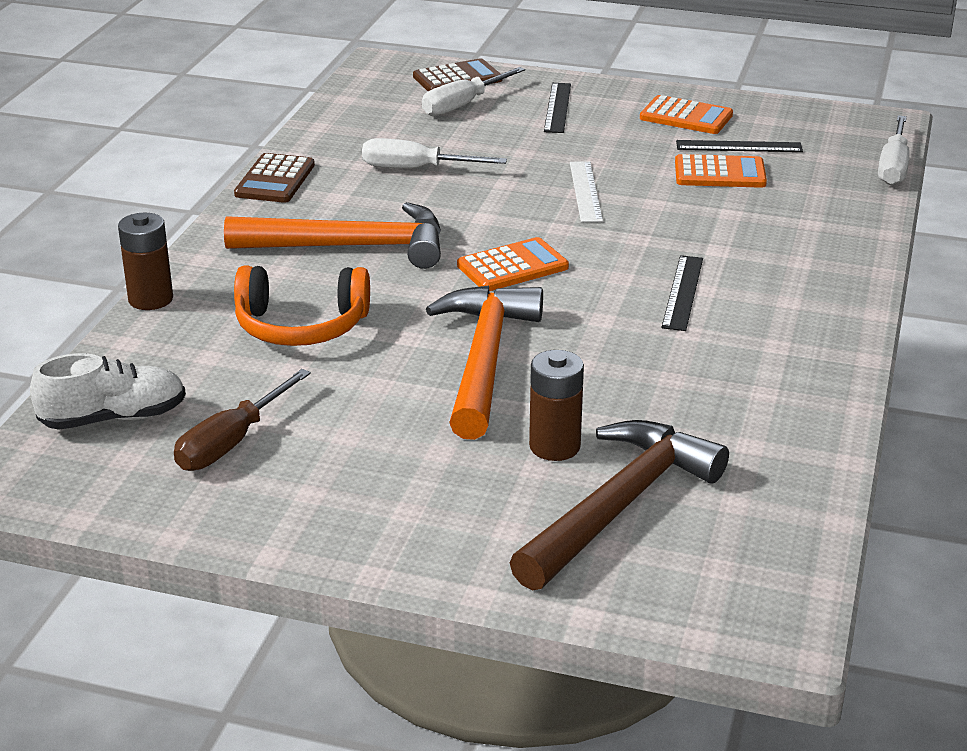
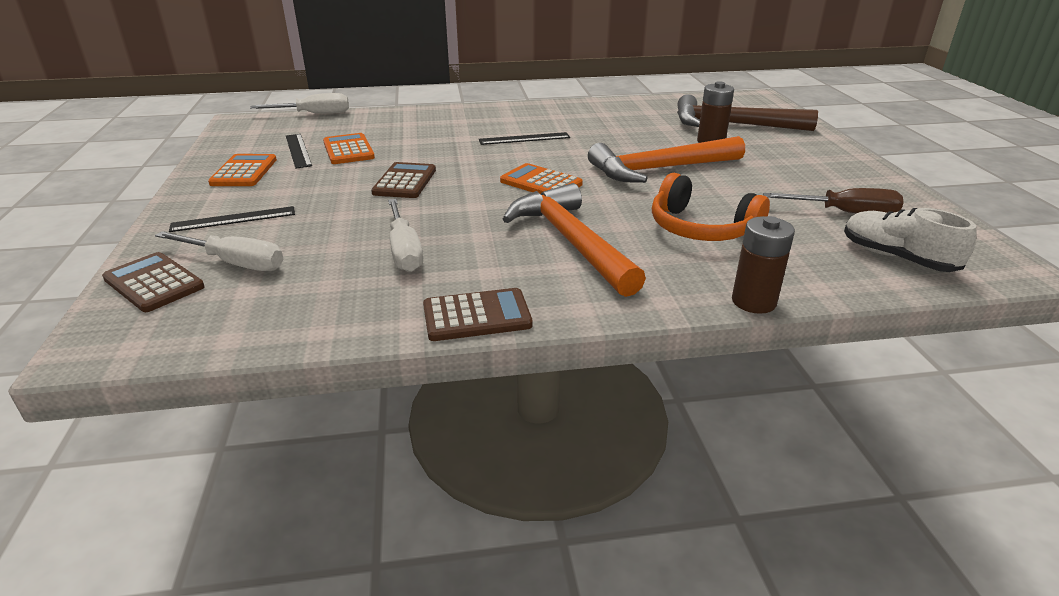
camera: 115 degrees left, 0 degrees up
orange headphones [234,266,370,346] -> orange headphones turned 150 degrees clockwise [652,173,770,241]
white ruler [570,161,603,222] -> brown calculator [371,162,436,198]

